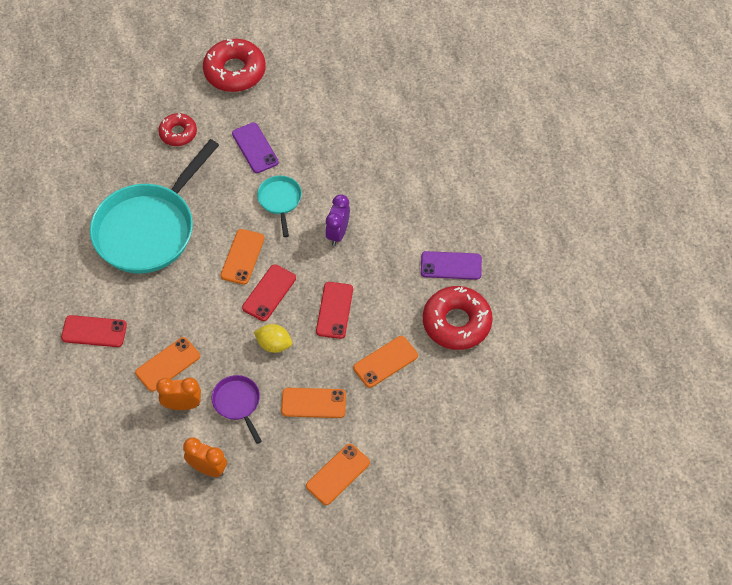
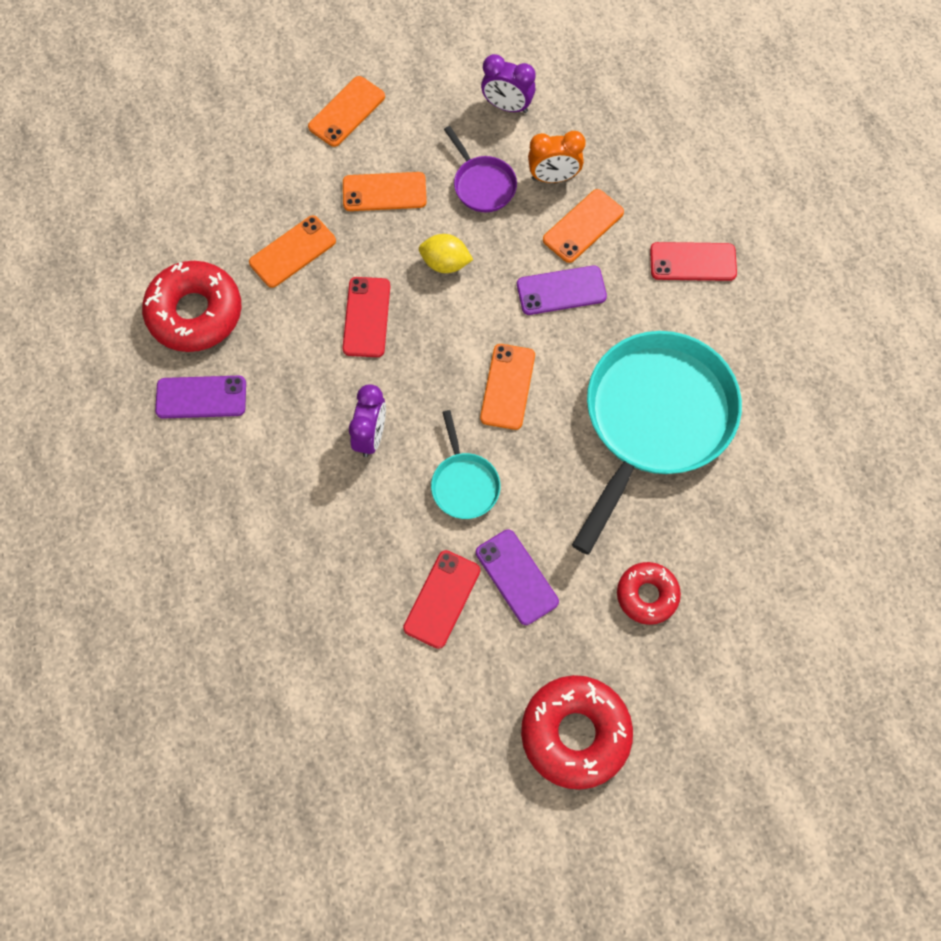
camera: 175 degrees right, 10 degrees up
orange clock [183,438,227,477] -> purple clock [481,54,536,113]
red phone [242,264,296,321] -> red phone moved to [403,550,480,649]
none -> purple phone [517,265,607,315]

